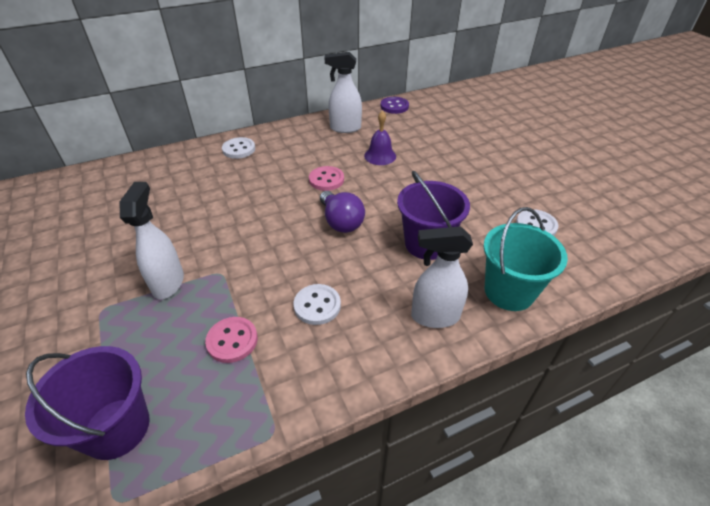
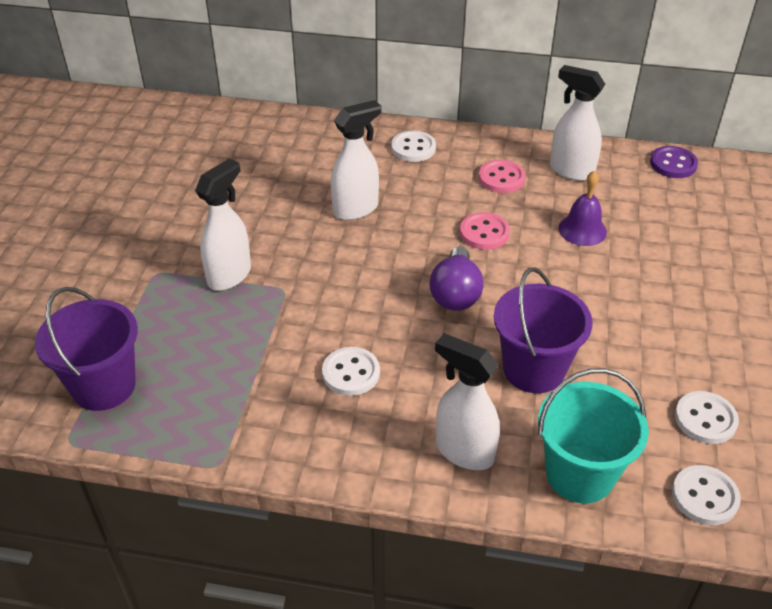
camera: 35 degrees right, 0 degrees up
pink button [205,317,258,363] -> pink button moved to [479,160,526,193]
none -> white spray bottle [331,100,381,220]
none -> white button [672,465,741,525]

